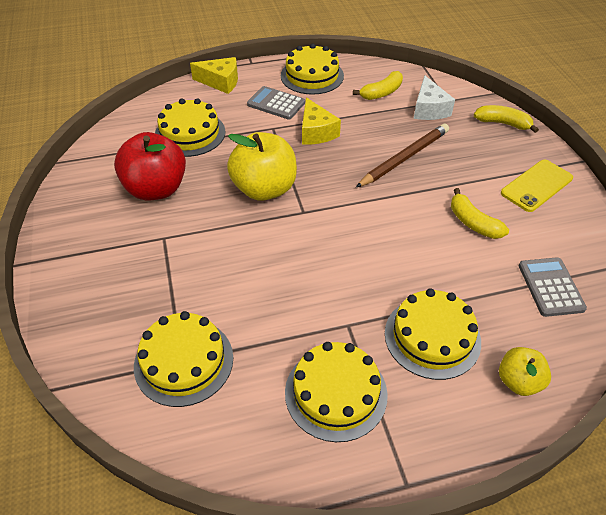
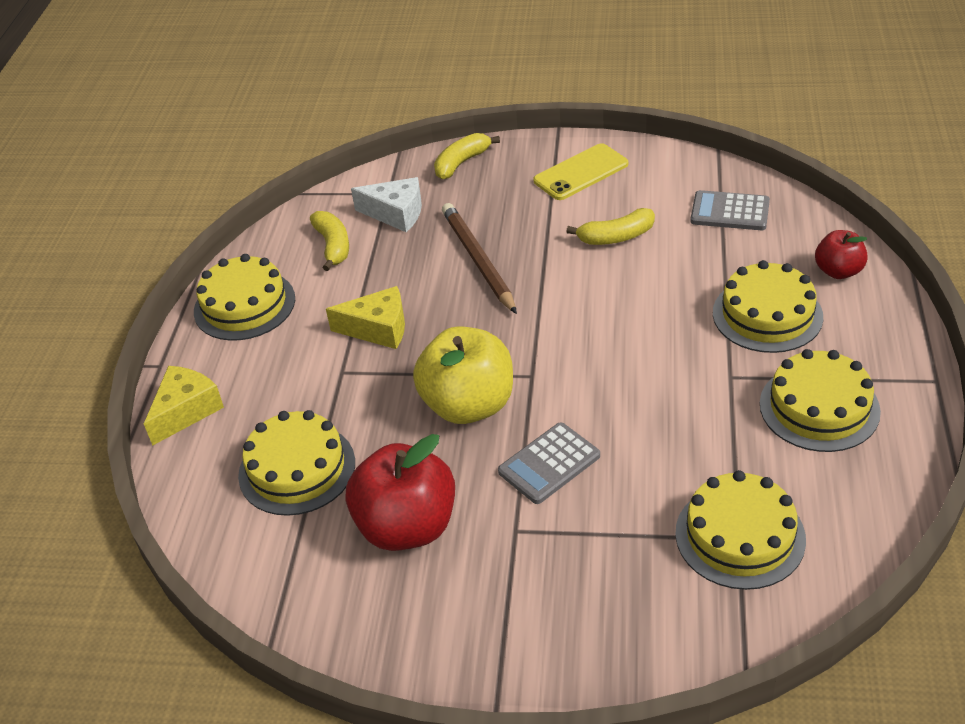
camera: 65 degrees left, 5 degrees down
grey calculator [247,86,305,120] -> grey calculator moved to [498,423,600,504]
yellow apple [499,347,551,396] -> red apple [815,230,868,279]
yellow phone [501,160,573,212] -> yellow phone turned 75 degrees clockwise [533,143,628,200]

